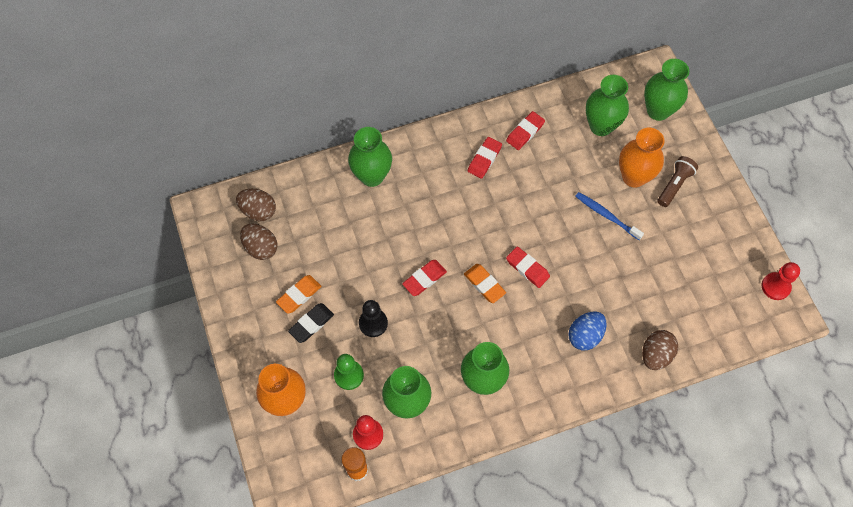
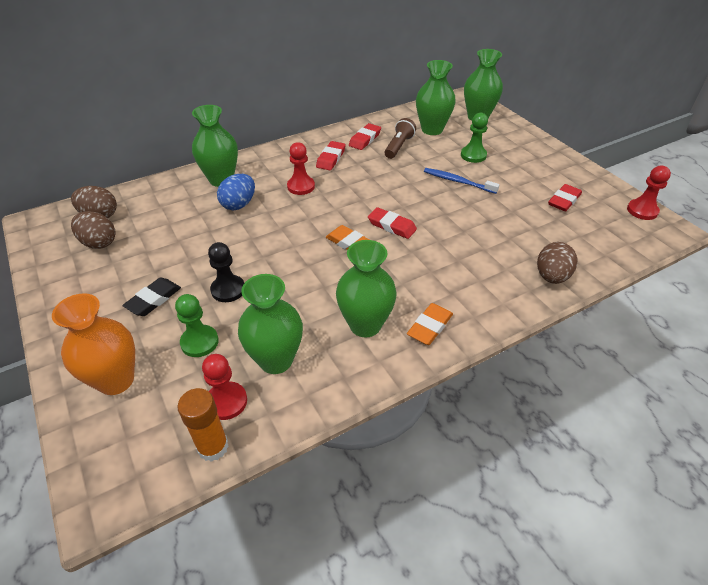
camera: 10 degrees left, 20 degrees down
orange eraser [276,275,321,314] -> orange eraser moved to [407,303,453,345]
red eraser [402,260,447,296] -> red eraser moved to [548,184,582,211]
blue egg [568,311,607,350] -> blue egg moved to [217,174,255,210]
orange vase [619,128,664,188] -> green pawn [461,113,488,163]
brown flashlight [657,156,698,207] -> brown flashlight moved to [385,118,416,159]
none -> red pawn [287,142,315,195]

